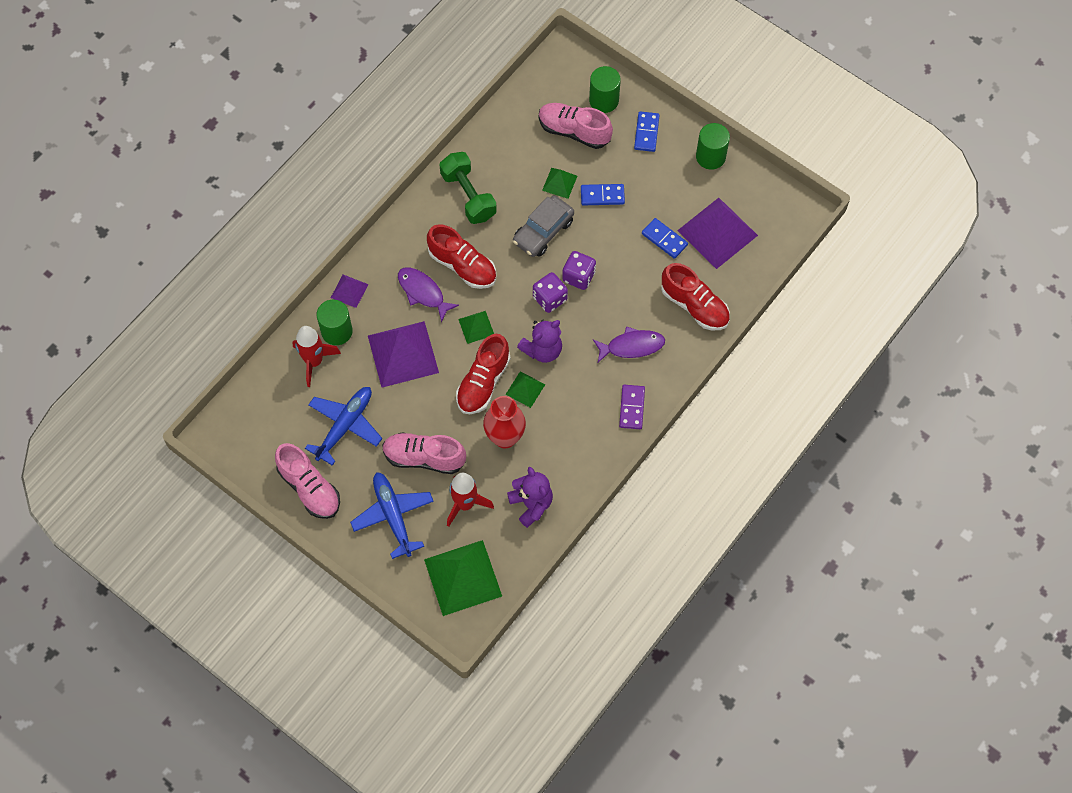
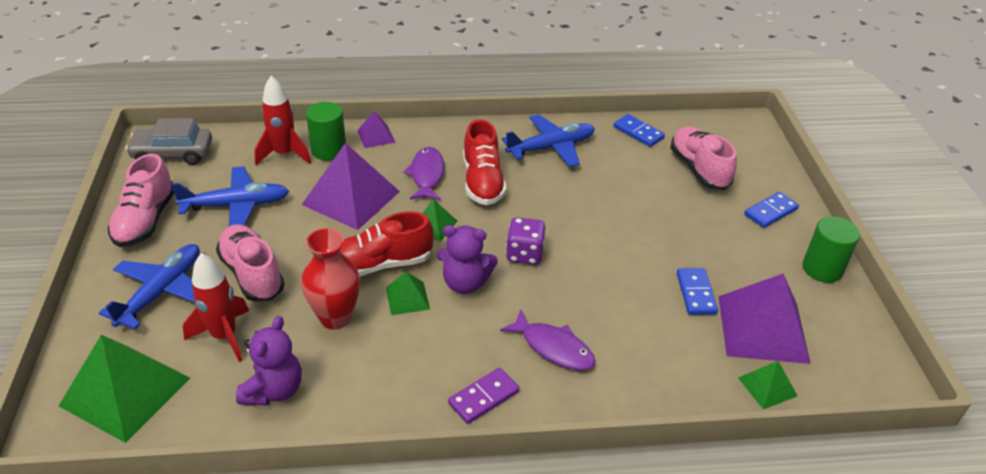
camera: 45 degrees right, 25 degrees down
green dumbbell [440,152,497,224] -> blue plane [502,114,595,167]
grey car [513,195,574,257] -> grey car moved to [125,118,212,165]
green pyramid [542,168,577,199] -> green pyramid moved to [738,361,798,410]
purple dice [562,251,596,290] -> none
blue domino [581,184,625,205] -> blue domino moved to [613,114,665,147]
green cylinder [589,66,621,113] -> none
red shoe [661,263,730,330] -> none

